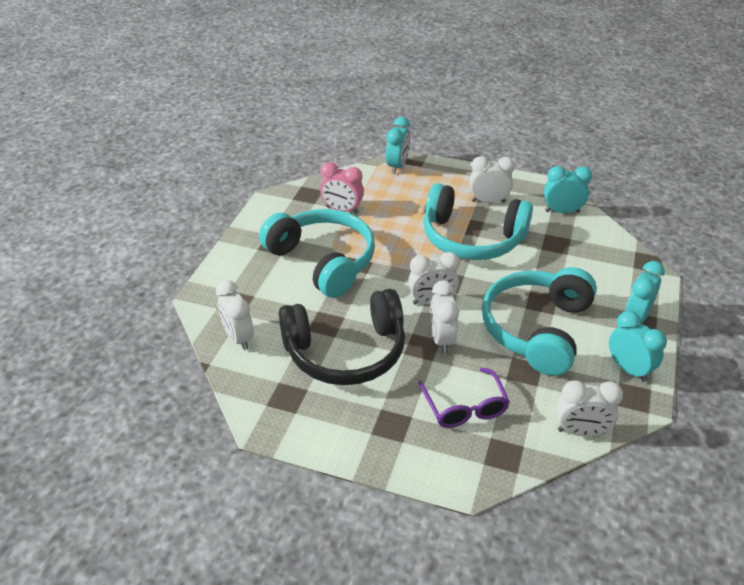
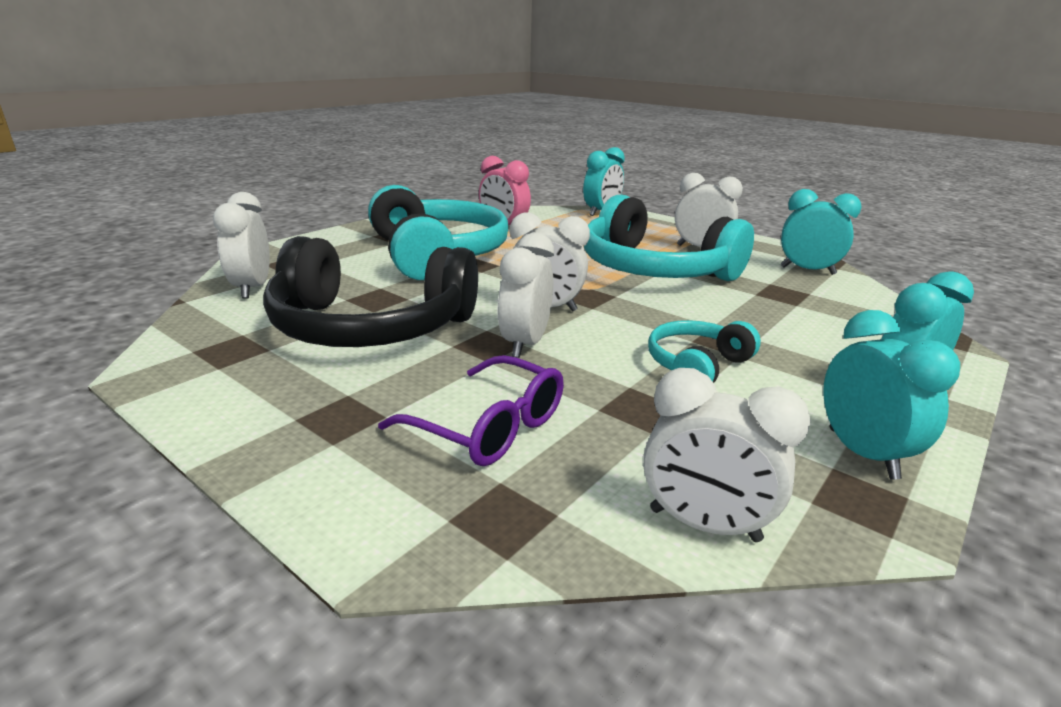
camera: 20 degrees right, 15 degrees down
purple glasses [419,368,510,428] -> purple glasses turned 60 degrees counterclockwise [378,355,564,466]
turquoise headphones [482,267,597,376] -> turquoise headphones [648,320,761,383], size x0.49

